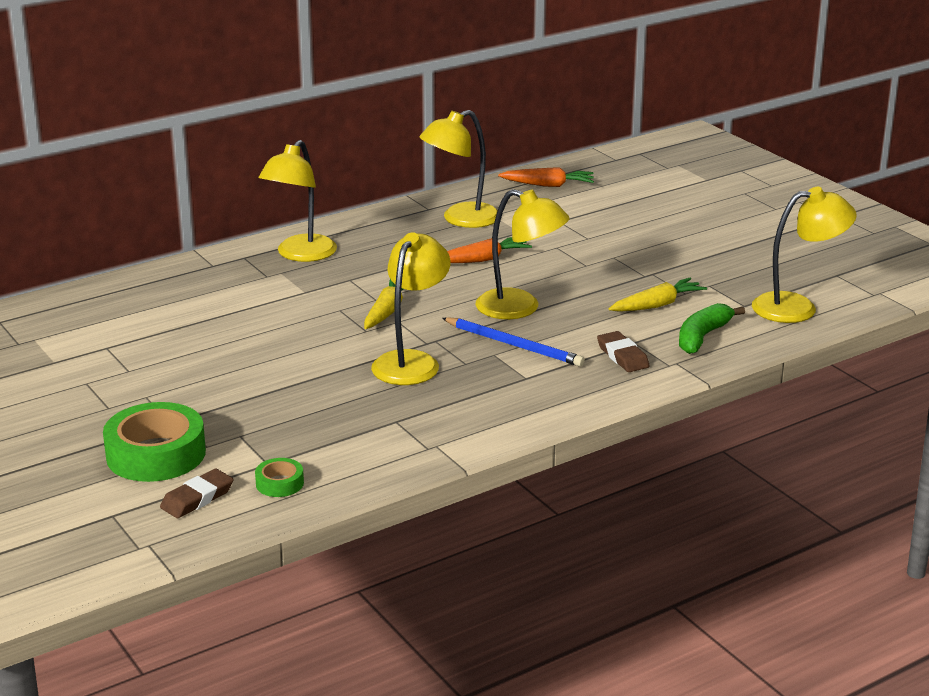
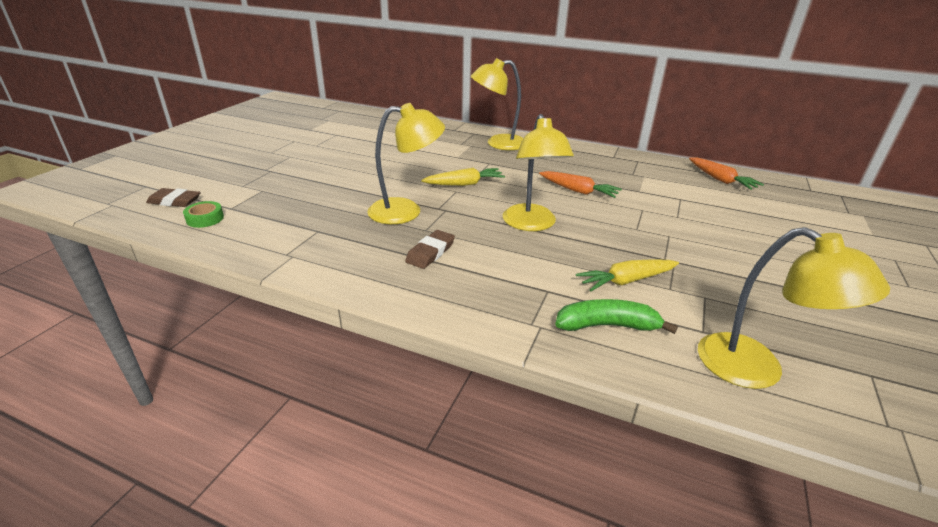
camera: 55 degrees right, 5 degrees up
green tape [103,402,206,482] -> none
yellow lamp [420,110,498,228] -> none
blue pencil [442,317,585,367] -> none
brown eraser [597,331,650,372] -> brown eraser moved to [405,230,455,269]
yellow carrot [609,278,707,312] -> yellow carrot turned 135 degrees clockwise [576,259,679,291]

